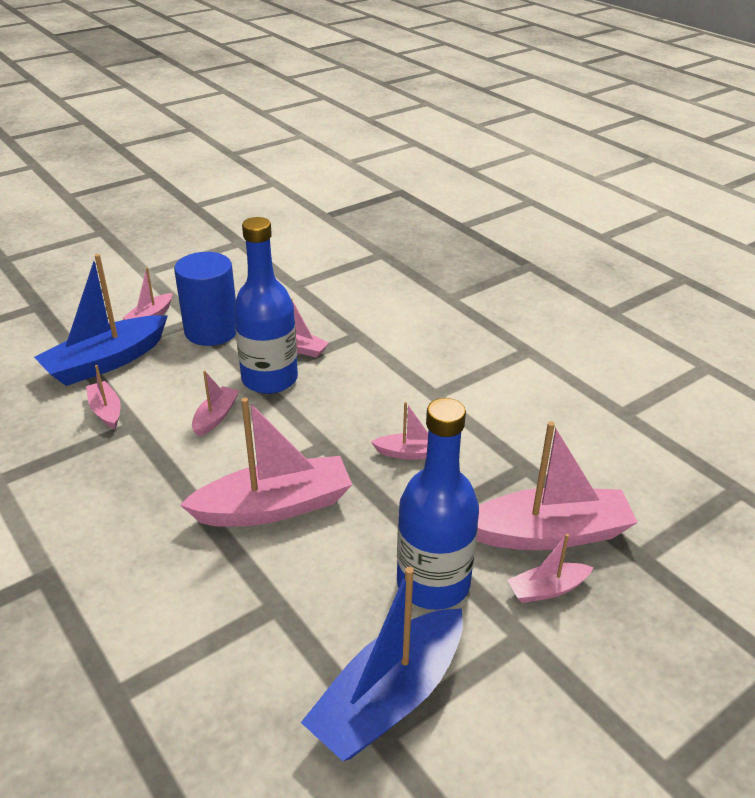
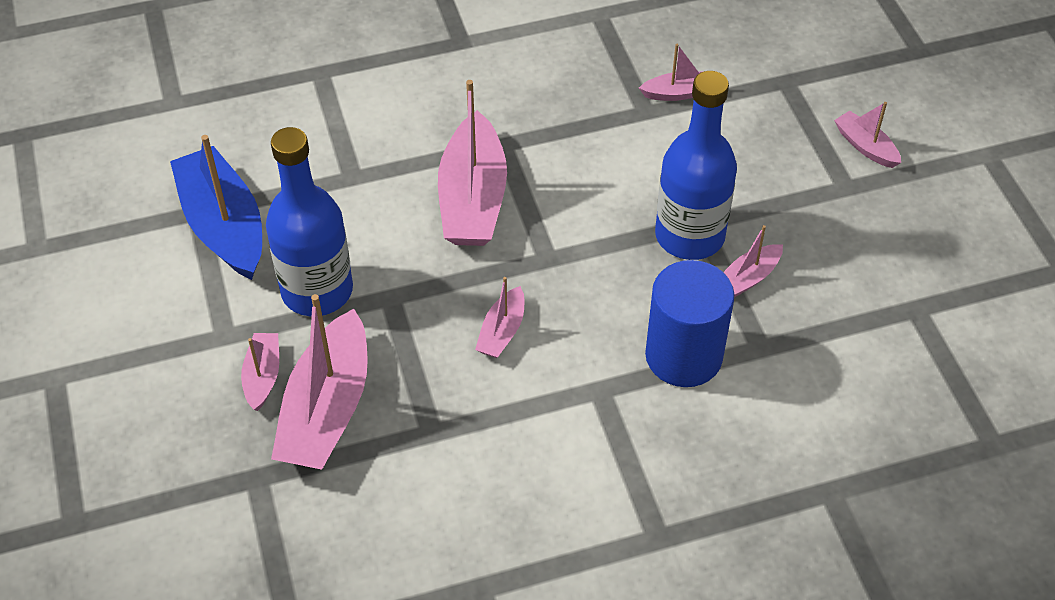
camera: 110 degrees right, 15 degrees up
blue boat [34,254,168,386] -> none
blue cylinder [174,252,236,346] -> blue cylinder moved to [645,260,734,387]
pink boat [192,371,239,436] -> none

